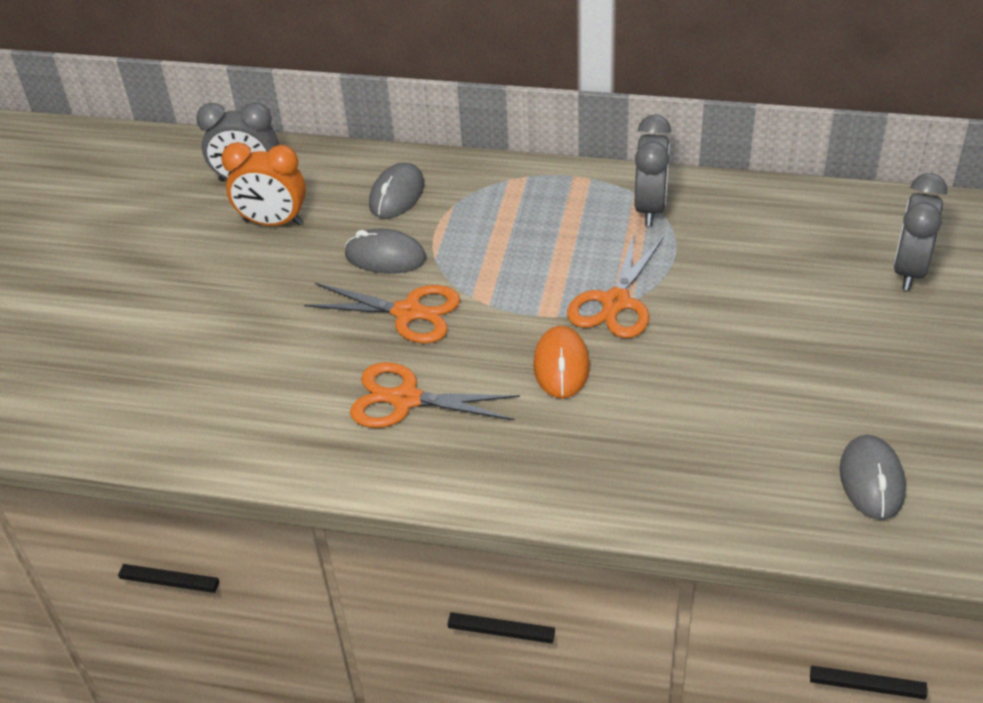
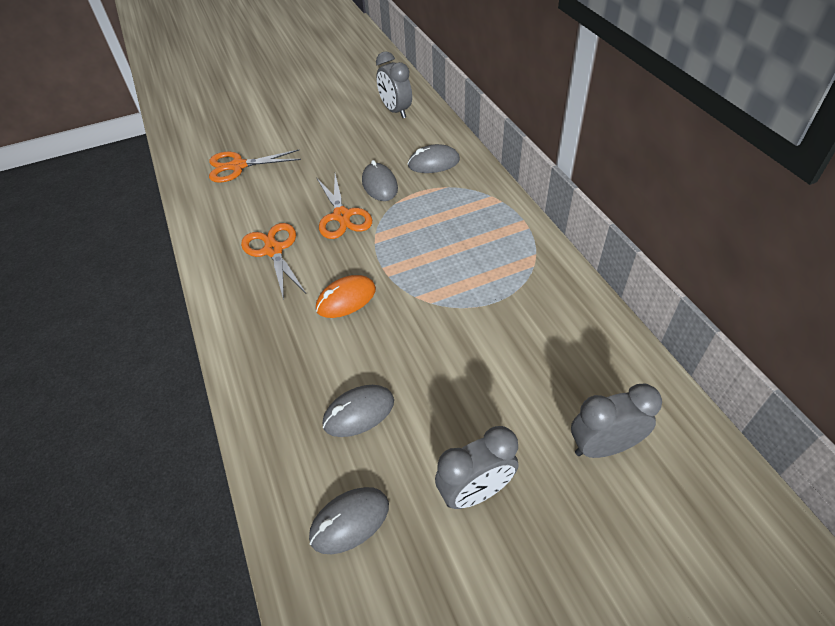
camera: 55 degrees right, 5 degrees up
orange clock [221,142,306,226] -> none
orange scissors [567,232,663,338] -> orange scissors moved to [209,149,301,183]
grey clock [635,114,671,226] -> grey clock moved to [435,426,518,509]
none -> grey mouse [323,385,394,437]

